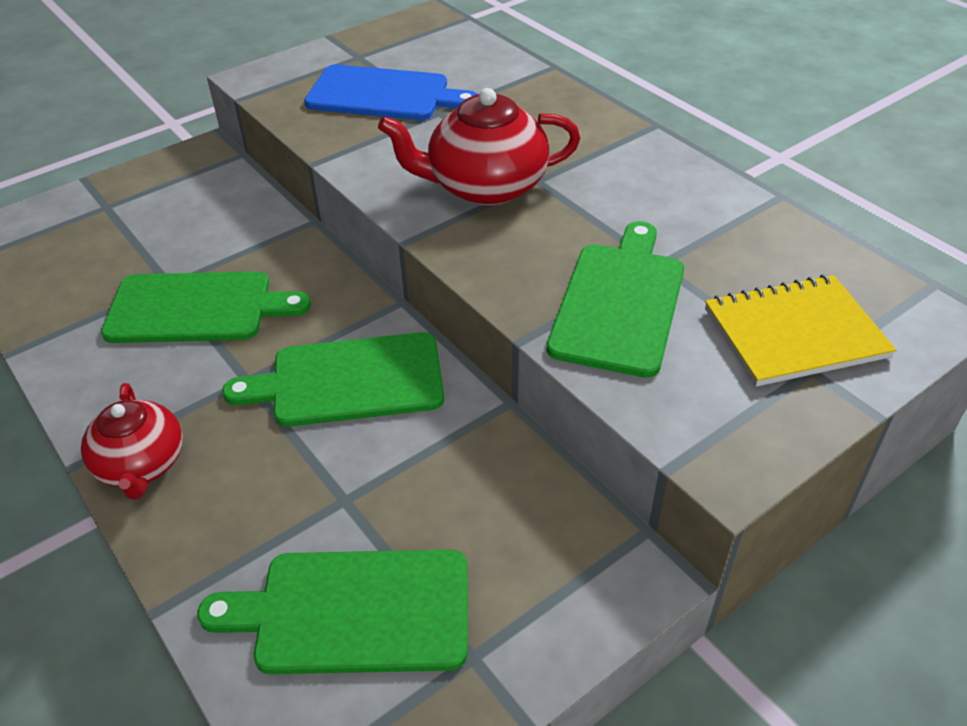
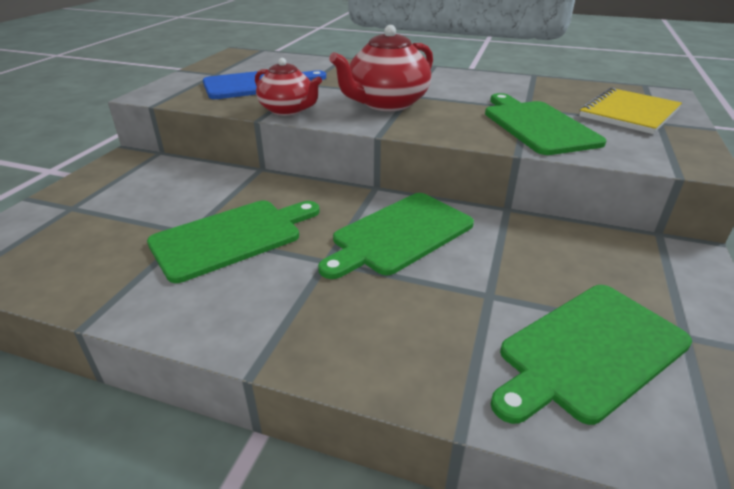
camera: 35 degrees left, 10 degrees down
red teapot [81,383,183,500] -> red teapot moved to [255,58,322,116]

